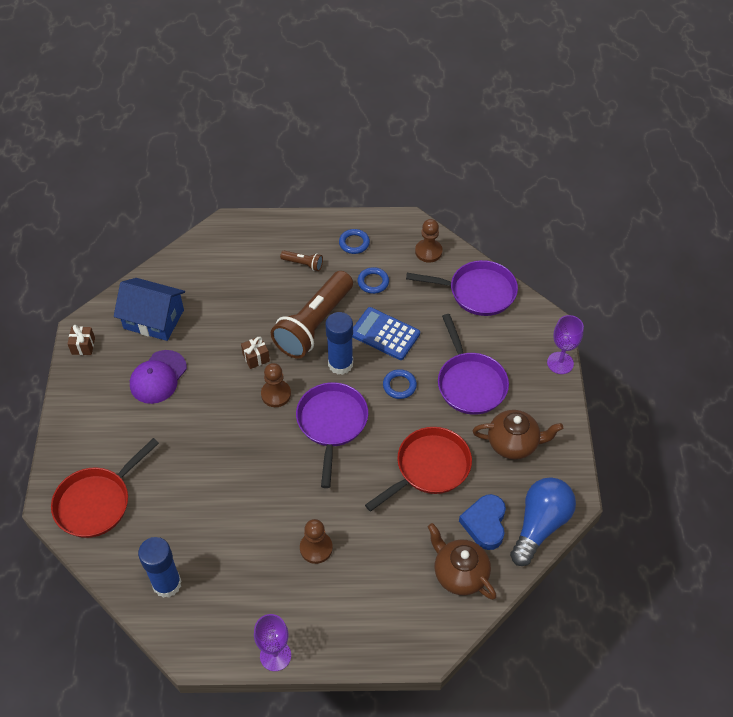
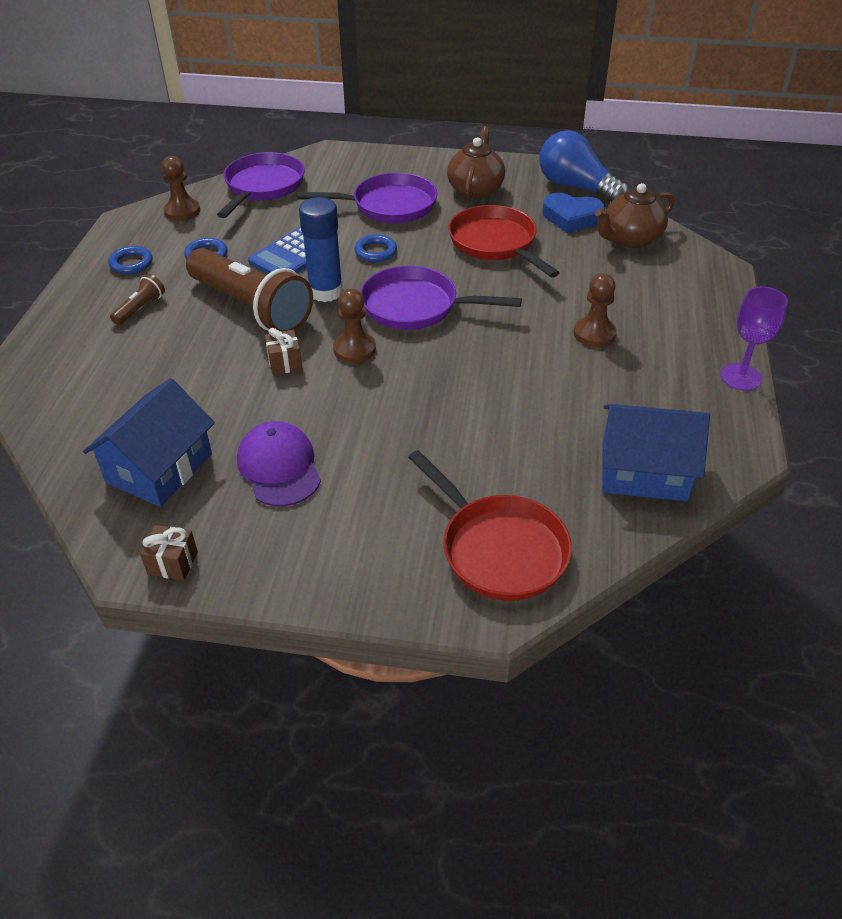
camera: 80 degrees left, 10 degrees down
purple cap [130,350,187,404] -> purple cap turned 150 degrees counterclockwise [237,421,321,506]
blue glue stick [138,537,181,598] -> blue house [602,404,710,501]
purple goblet [547,315,584,374] -> none

